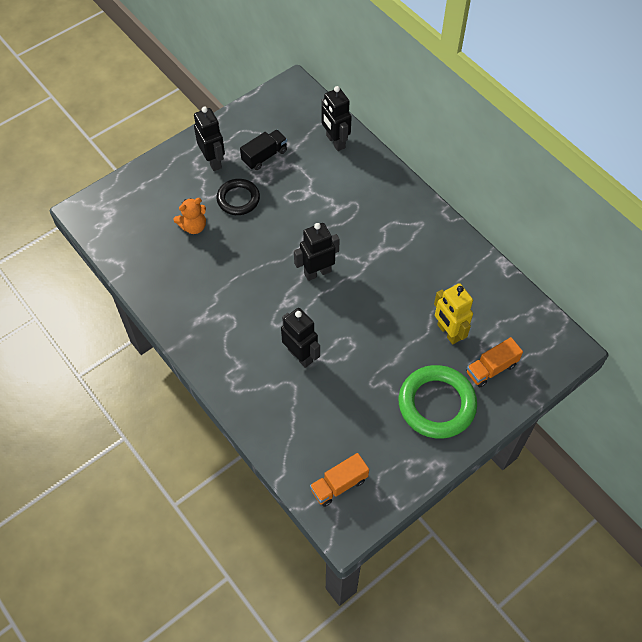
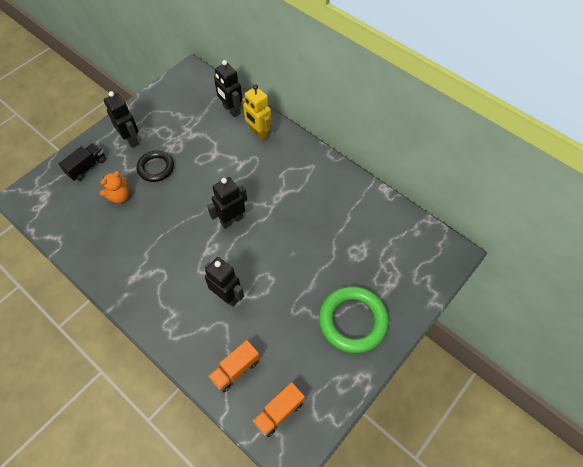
camera: 10 degrees left, 0 degrees up
black truck [240,130,287,170] -> black truck moved to [59,143,106,181]
yellow robot [434,283,473,344] -> yellow robot moved to [242,85,272,141]
orange truck [466,337,523,387] -> orange truck moved to [208,340,260,392]

